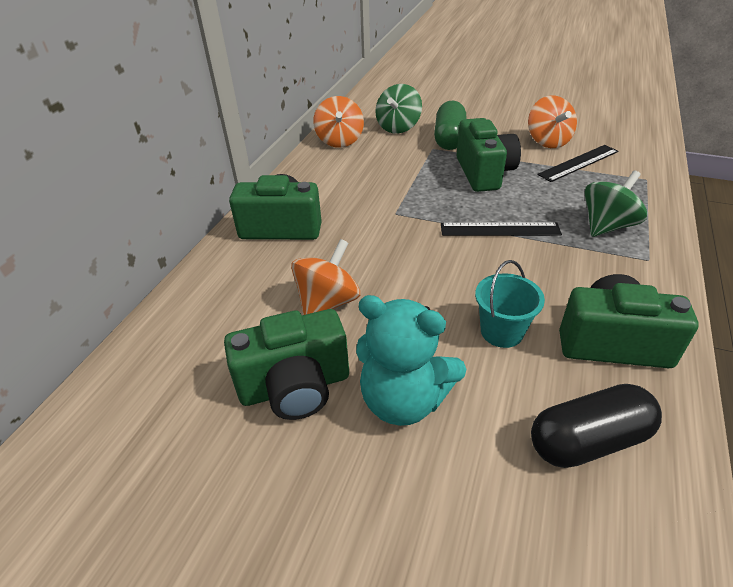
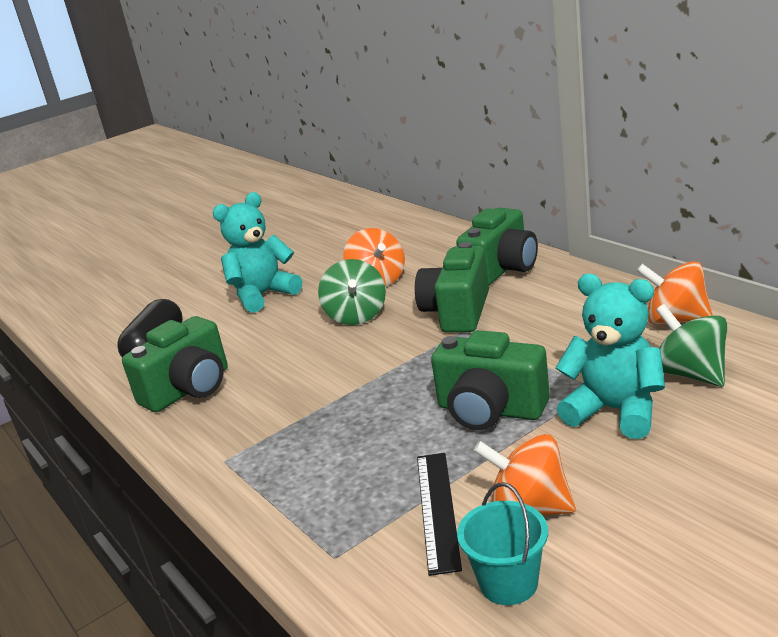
camera: 125 degrees right, 15 degrees down
green camera [224,309,349,420] -> green camera moved to [415,242,489,333]
green capsule [434,101,466,150] -> turquoise teddy bear [555,274,665,439]
black ruler [441,222,562,236] -> none
turquoise bucket [475,260,545,348] -> turquoise bucket moved to [457,482,548,605]
green spinning top [585,170,647,237] -> green spinning top moved to [318,259,386,325]

